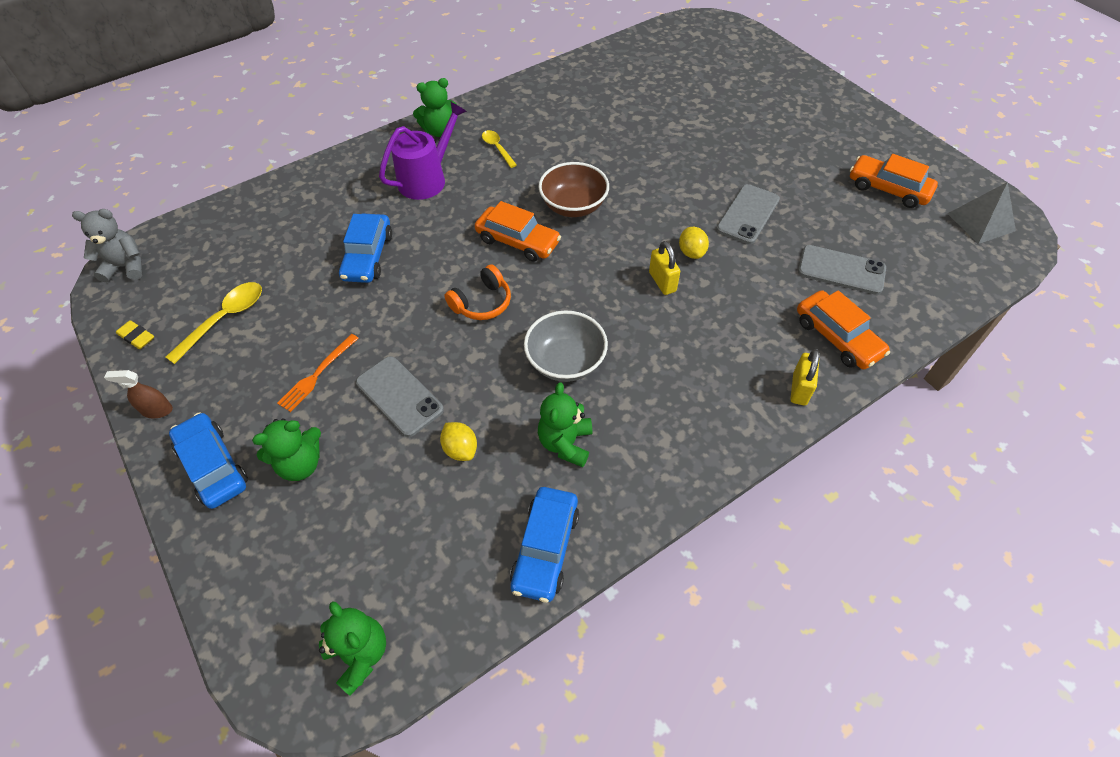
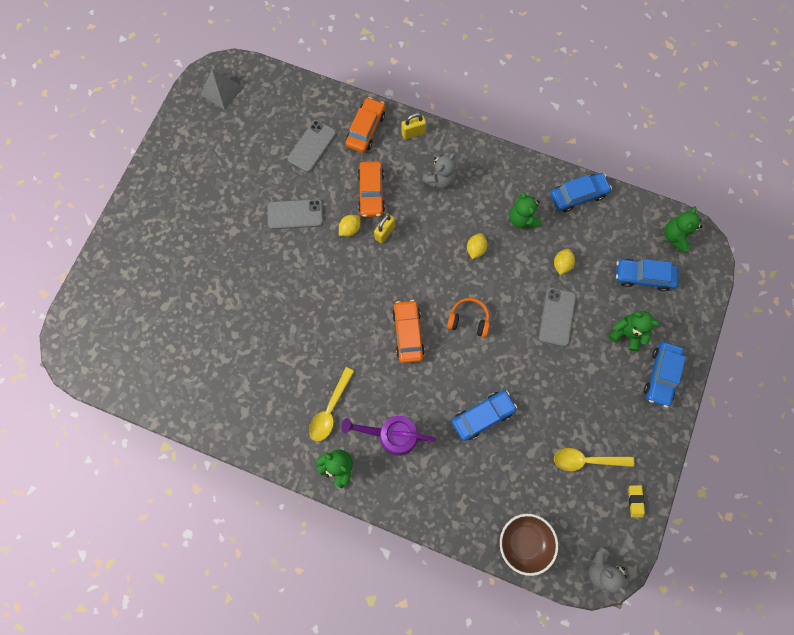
camera: 125 degrees left, 20 degrees up
brown spray bottle [104,370,173,418] -> none
orange fork [277,334,359,412] -> none
yellow spoon [482,130,517,168] -> yellow spoon [309,367,354,441], size x1.59
grey bowl [524,311,608,382] -> yellow lemon [467,233,487,259]
brown bowl [538,162,609,217] -> brown bowl moved to [500,514,558,576]
green teddy bear [538,382,592,467] -> green teddy bear turned 90 degrees clockwise [509,192,541,229]
grey phone [798,245,886,295] -> grey phone turned 45 degrees clockwise [288,120,336,172]
orange car [850,154,938,208] -> orange car moved to [358,161,385,217]
none -> grey teddy bear [422,153,456,189]
none -> blue car [616,259,679,291]

